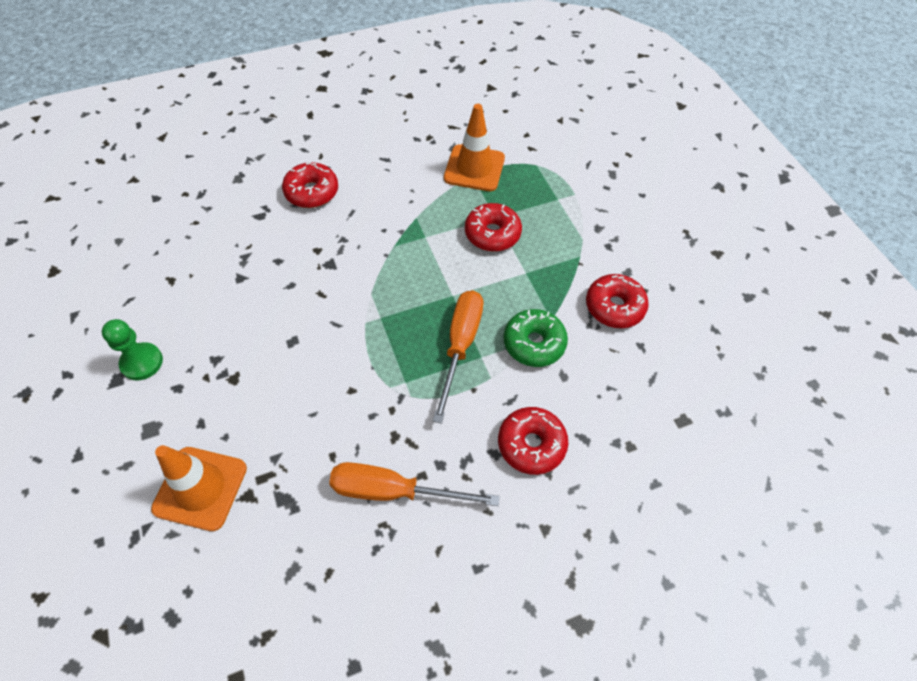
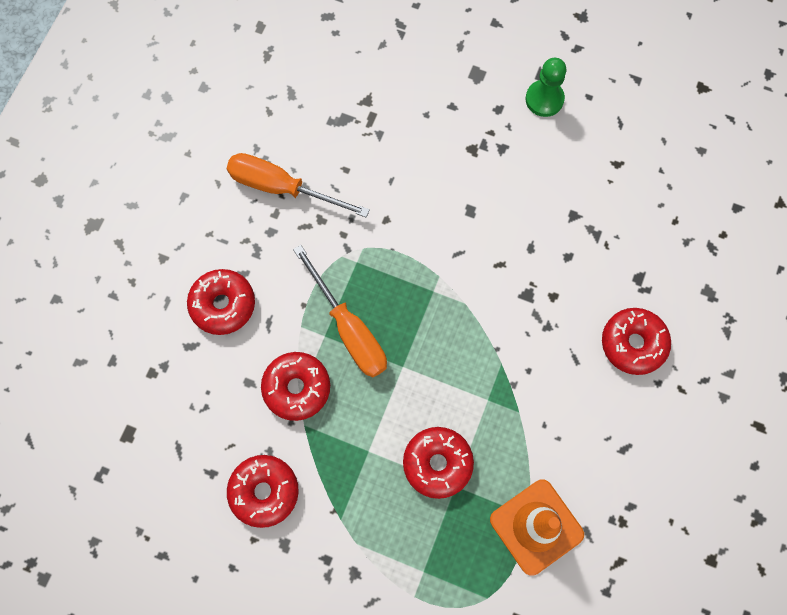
camera: 135 degrees right, 15 degrees up
orange traffic cone [151,445,247,531] -> none
orange screwdriver [329,462,500,506] -> orange screwdriver turned 120 degrees counterclockwise [227,153,370,217]
green donut [504,309,568,367] -> red donut [261,352,330,421]

